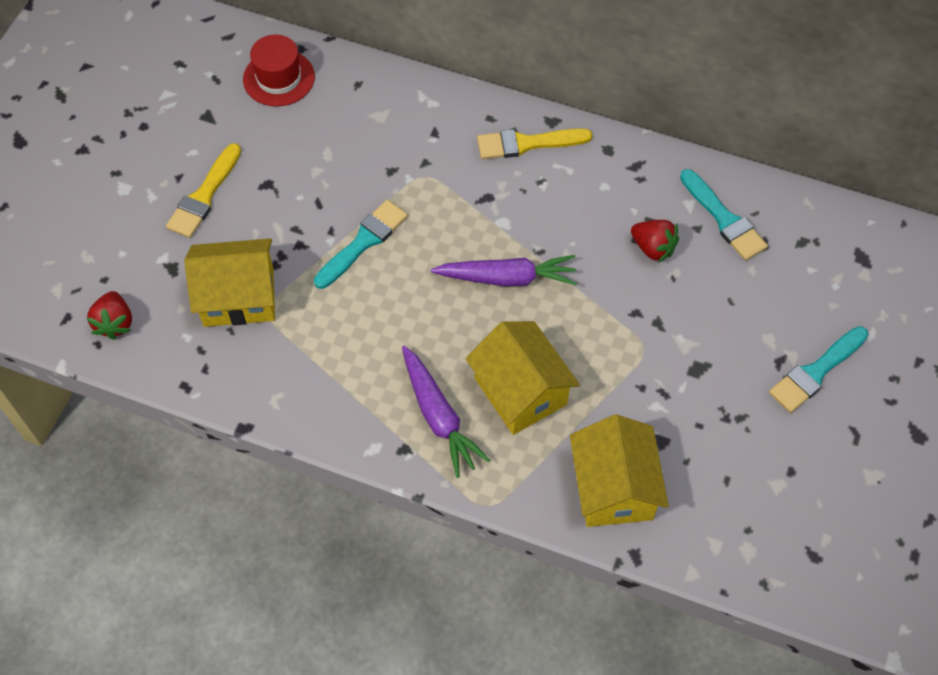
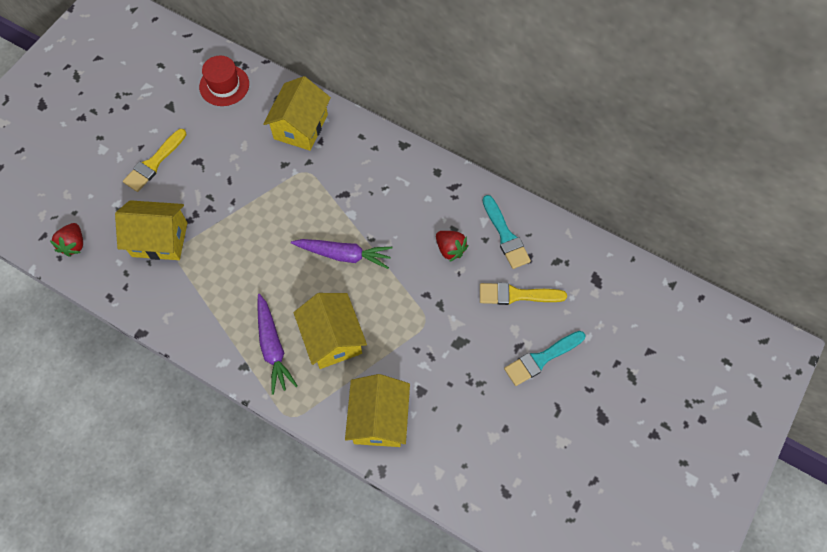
camera: 10 degrees right, 5 degrees up
turquoise brush [314,200,408,289] -> none
yellow brush [477,128,593,159] -> yellow brush moved to [480,283,567,305]
none -> yellow house [263,76,331,151]

